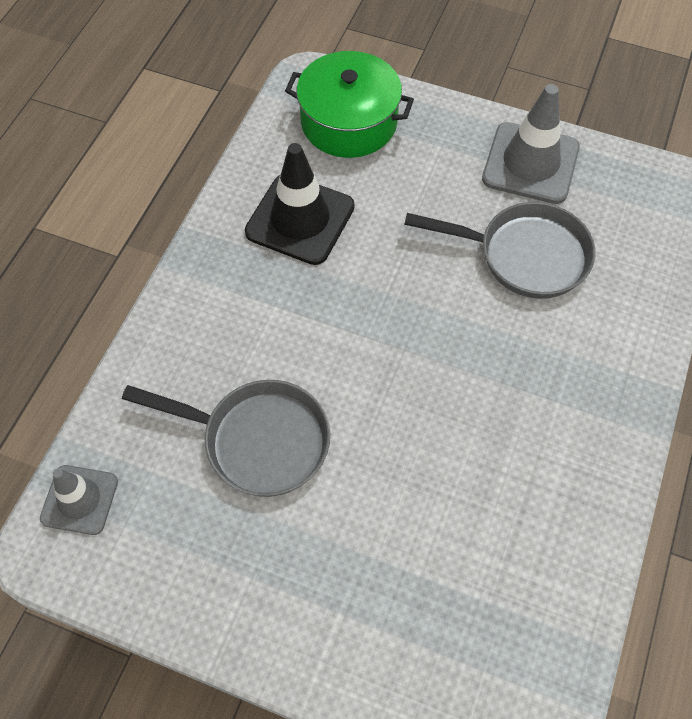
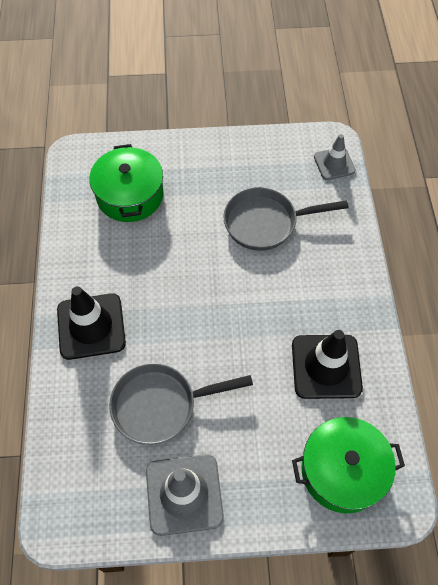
camera: 155 degrees right, 0 degrees up
none -> black traffic cone [57,286,126,360]
none -> green pot [89,144,163,222]

